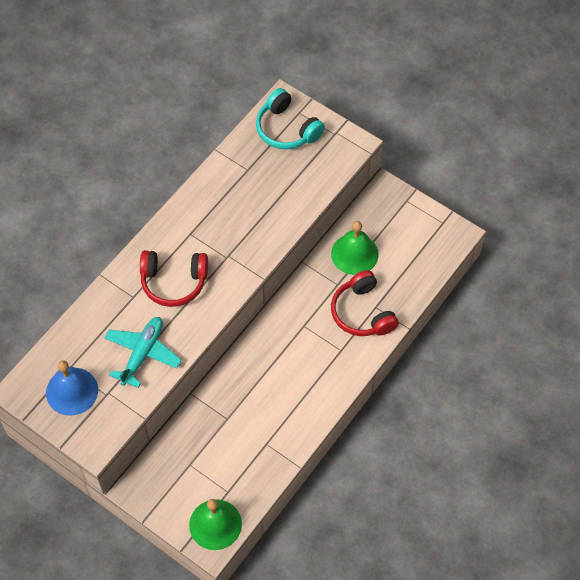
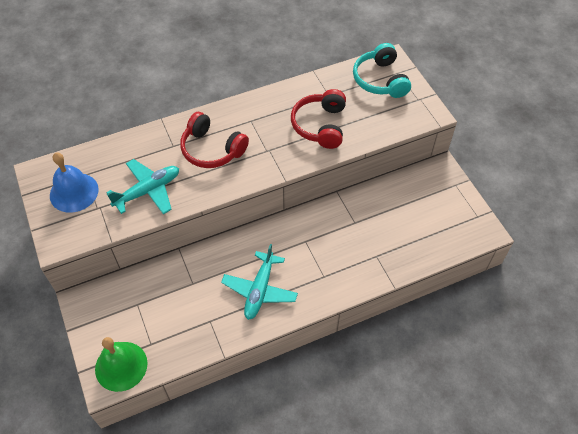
camera: 30 degrees right, 5 degrees down
green bell [331,221,379,275] -> none
red headphones [331,270,399,336] -> red headphones moved to [291,89,346,149]
none -> turquoise plane [221,244,298,320]

